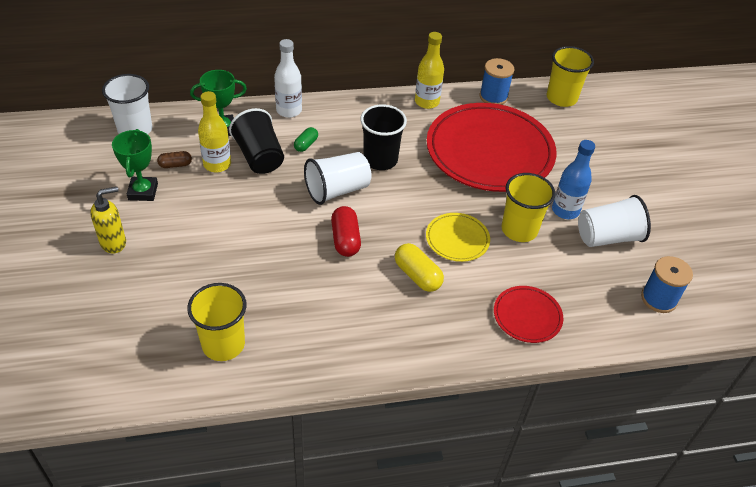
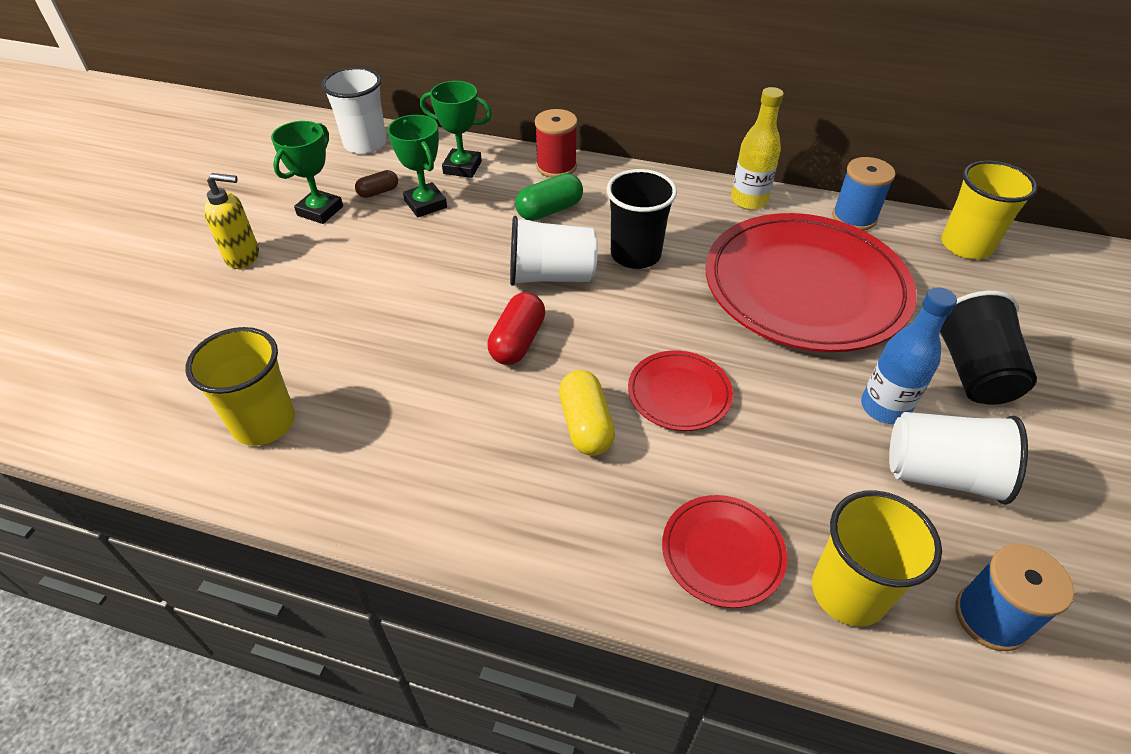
camera: 30 degrees right, 0 degrees up
brown capsule [157,151,192,168] -> brown capsule turned 45 degrees counterclockwise [355,170,398,198]
yellow bottle [198,91,231,172] -> green trophy [388,115,447,217]
black cup [229,108,284,174] -> black cup moved to [940,291,1037,405]
white bottle [274,39,302,118] -> red spool [535,109,578,178]
green capsule [294,127,318,152] -> green capsule [515,173,583,221], size x1.62
yellow plate [426,213,490,262] -> red plate [628,350,733,431]
yellow cup [501,173,555,242] -> yellow cup moved to [812,490,942,626]

